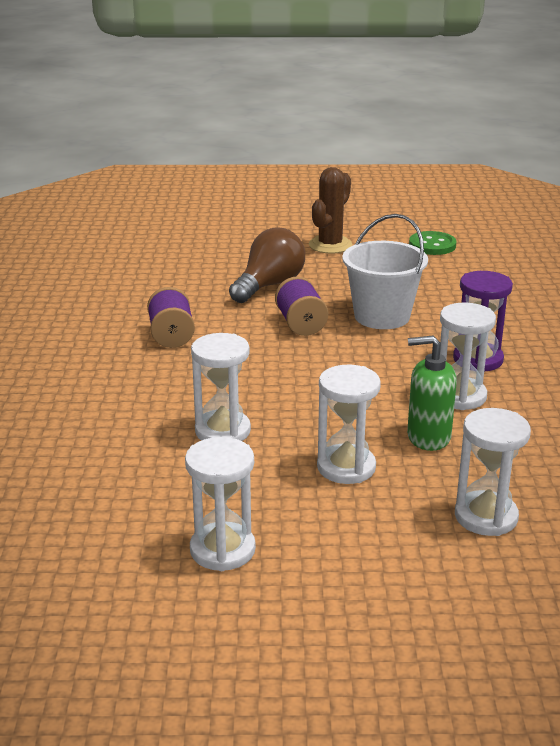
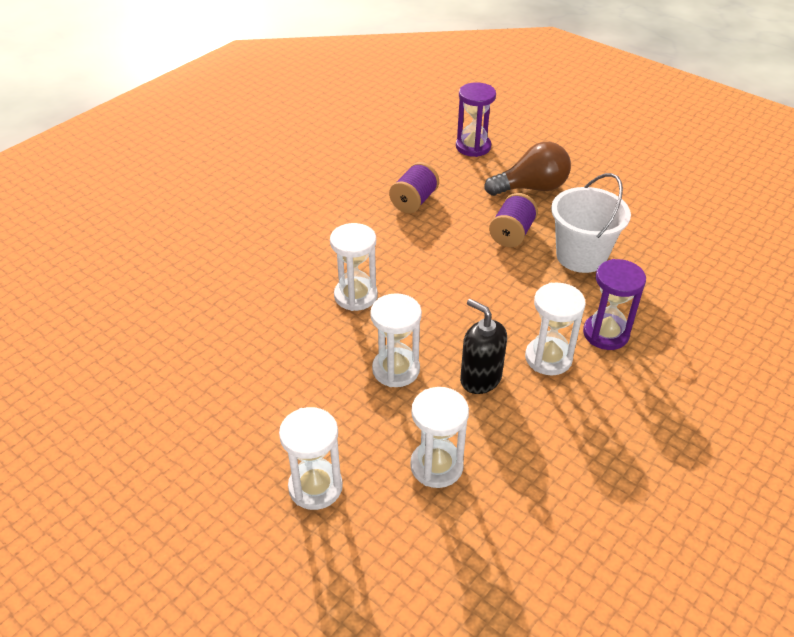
camera: 40 degrees right, 15 degrees up
white hourglass [185,437,256,571] -> white hourglass moved to [279,407,343,510]
brown cactus [309,167,352,254] -> none
green soap dispenser [407,336,457,451] -> black soap dispenser [460,299,507,394]
green button [409,231,456,255] -> none
none -> purple hourglass [456,82,496,157]

